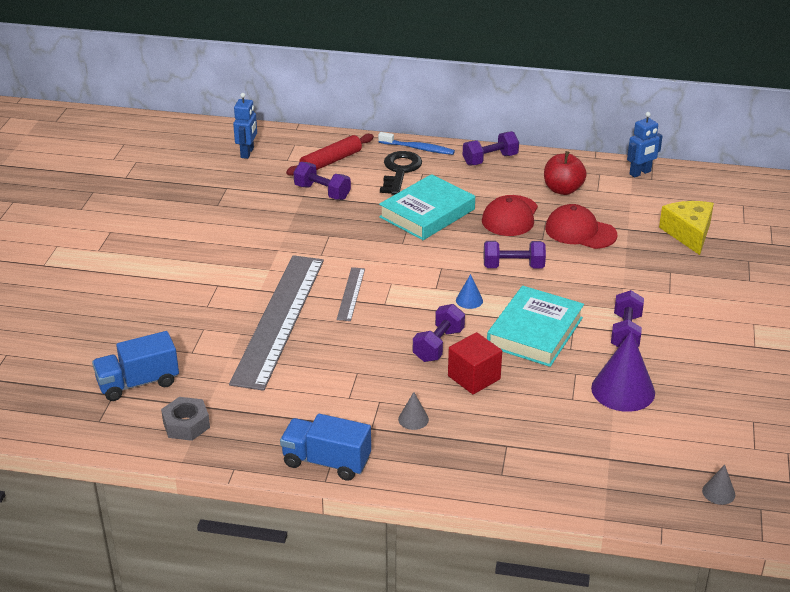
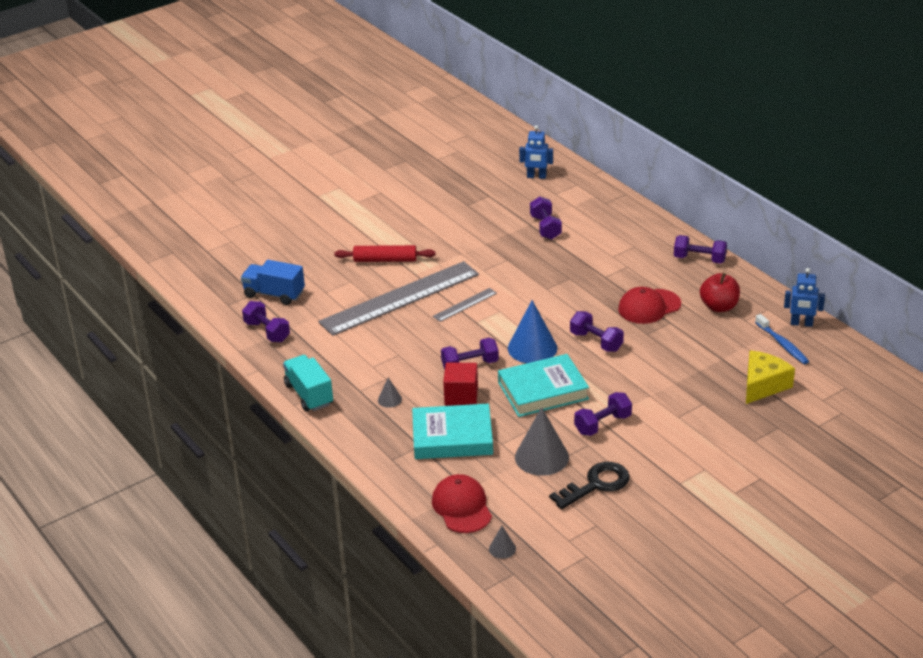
camera: 45 degrees right, 0 degrees up
grey nut [161,397,210,441] -> purple dumbbell [242,301,290,342]
blue robot [233,93,257,159] -> blue robot turned 45 degrees clockwise [519,125,553,179]
blue truck [280,414,371,481] -> turquoise truck [283,355,333,412]
red rolling pin [286,134,374,176] -> red rolling pin moved to [334,245,435,262]
blue toothbrush [378,132,455,155] -> blue toothbrush moved to [755,314,809,364]
turquoise book [379,174,475,240] -> turquoise book moved to [412,404,493,459]
black key [380,151,422,195] -> black key moved to [549,462,630,509]
blue cone [456,274,483,309] -> blue cone [508,300,557,363], size x2.13
red cap [545,204,617,249] -> red cap moved to [432,474,492,533]
purple cone [591,331,655,412] -> grey cone [515,407,569,476]

